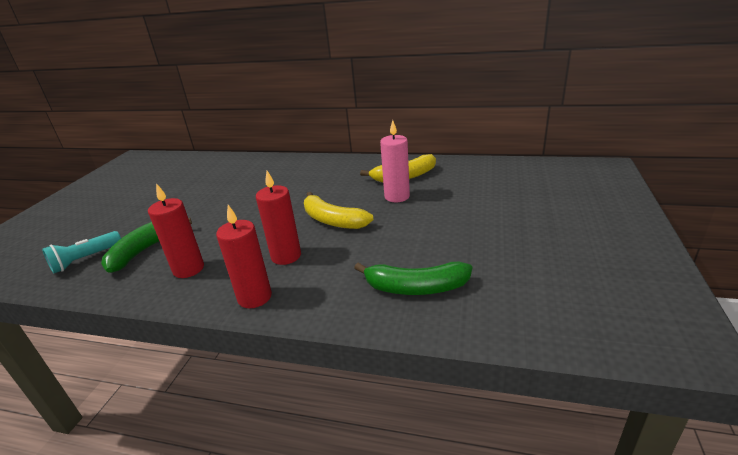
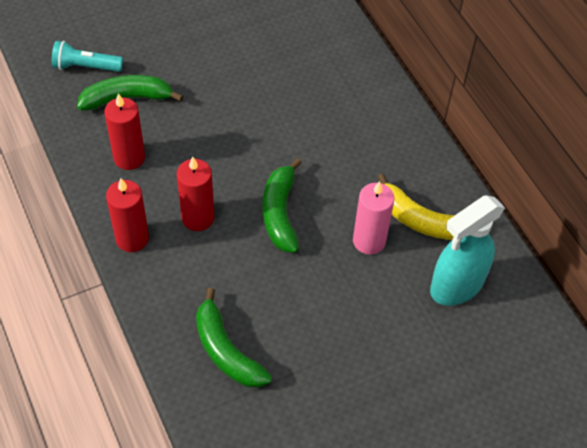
camera: 45 degrees right, 25 degrees up
yellow banana [304,192,374,229] -> green banana [263,158,302,253]
none -> turquoise spray bottle [430,195,505,306]

